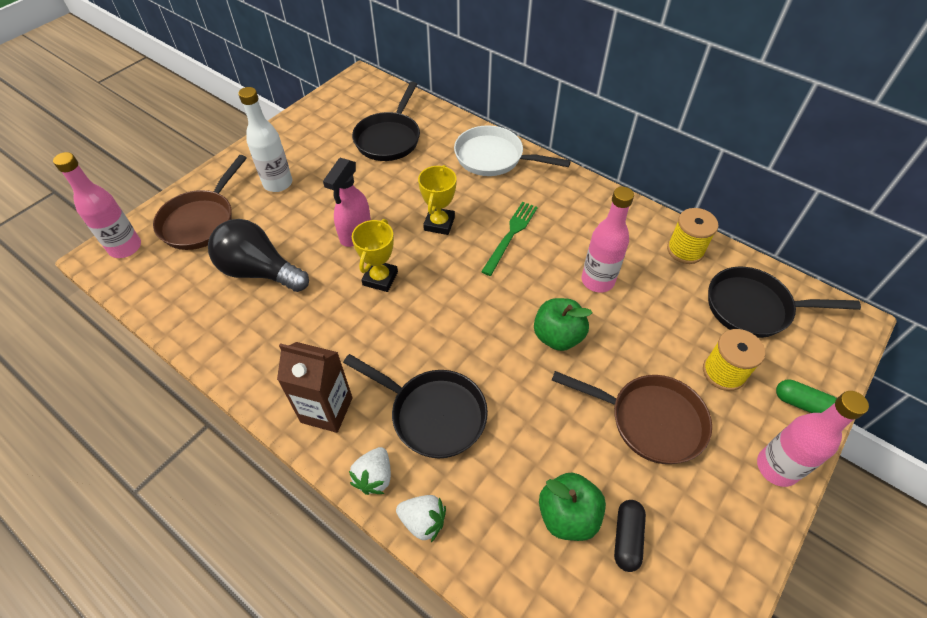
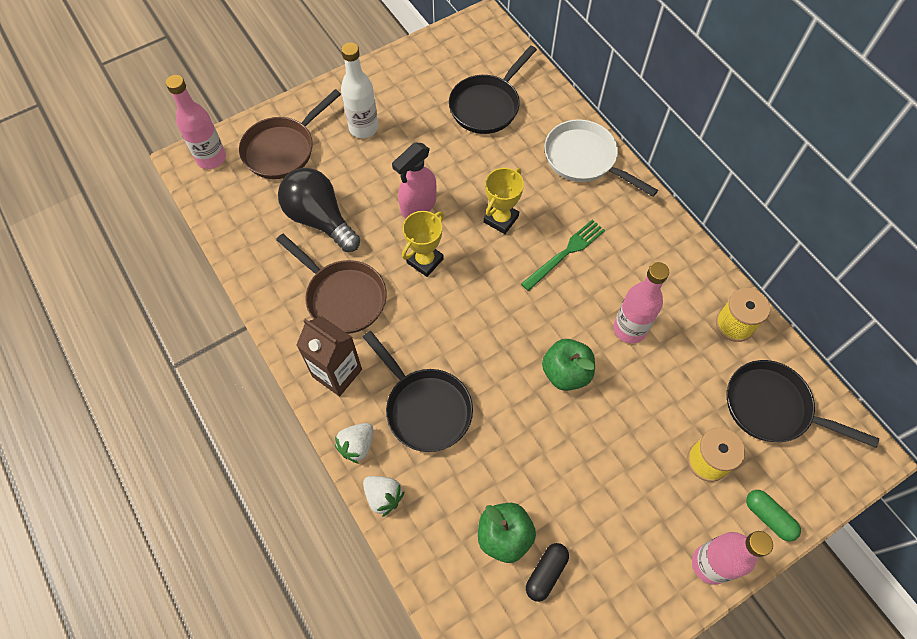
camera: 20 degrees right, 10 degrees up
brown pan [552,371,712,464] -> brown pan moved to [276,234,387,334]

